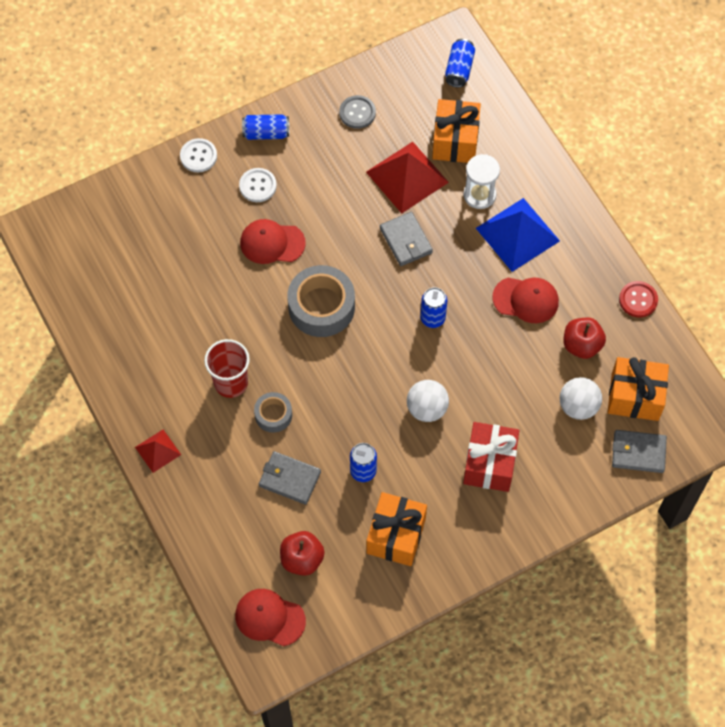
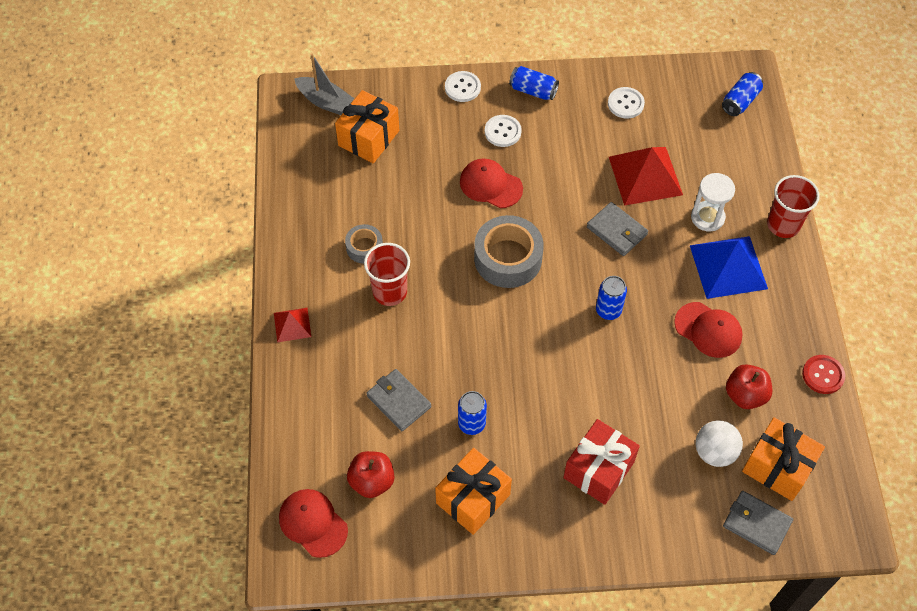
camera: 25 degrees right, 5 degrees down
grey tape [254,392,292,433] -> grey tape moved to [345,224,383,264]
grey button [339,95,376,129] -> white button [608,87,645,119]
grey wallet [380,212,433,266] -> grey wallet turned 45 degrees counterclockwise [587,202,648,256]
white ball [407,380,449,422] -> none
orange gift [432,99,481,163] -> orange gift moved to [335,90,399,163]
none -> grey boat [294,54,354,115]
none -> red cup [767,175,820,238]

